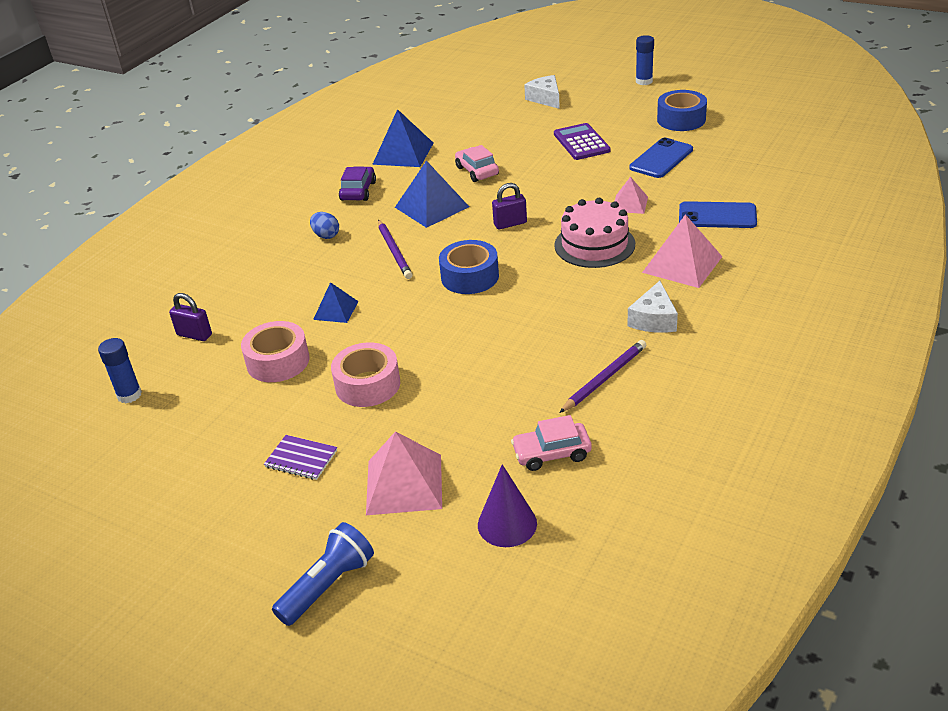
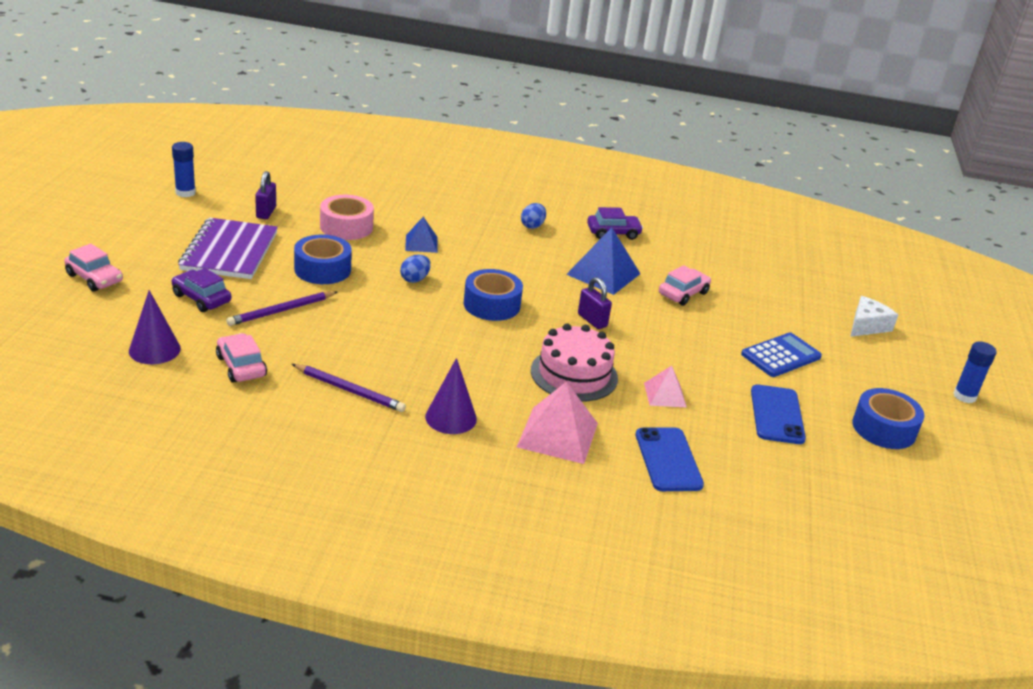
camera: 65 degrees right, 5 degrees down
blue glue stick [98,338,142,403] -> blue glue stick moved to [172,142,196,197]
purple padlock [169,293,212,341] -> purple padlock moved to [255,171,276,219]
purple notebook [264,435,337,480] -> purple notebook [178,218,278,279], size x2.05
blue flashlight [272,522,374,626] -> pink car [64,244,123,292]
pink tape [331,342,400,407] -> blue tape [294,235,352,284]
pink pyramid [366,431,442,515] -> purple car [172,268,231,312]
blue pyramid [372,109,433,167] -> none
purple pencil [378,220,413,279] -> purple pencil moved to [226,291,337,326]
purple calculator [554,123,611,160] -> blue calculator [741,332,822,377]
white cheese [627,281,678,333] -> purple cone [425,358,477,434]
blue phone [629,138,693,178] -> blue phone turned 75 degrees clockwise [751,384,806,444]
none -> blue egg [400,255,431,283]

